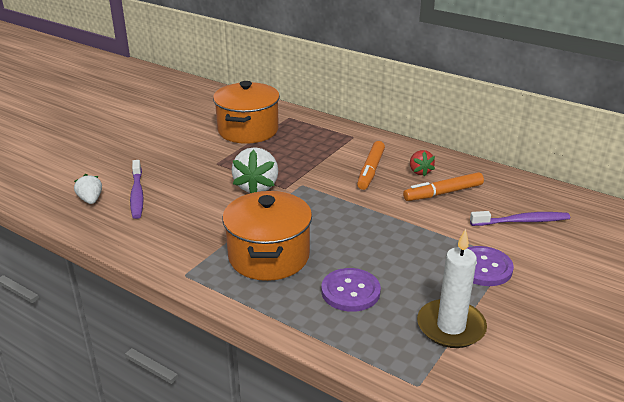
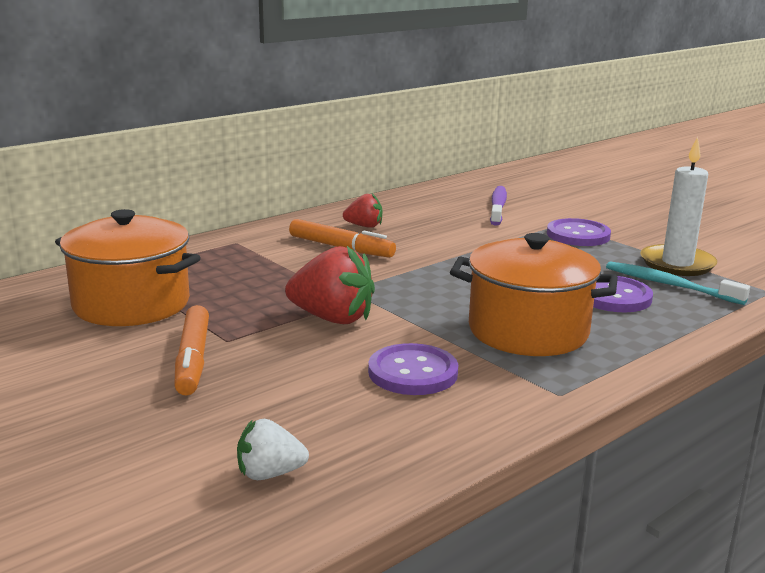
camera: 75 degrees left, 10 degrees down
purple toothbrush [130,160,144,219] -> none
white strawberry [231,147,278,193] -> red strawberry [285,246,375,324]
orange marker [403,172,484,201] -> orange marker moved to [174,305,209,396]
none -> purple button [368,343,458,395]
none -> turquoise toothbrush [606,261,750,305]

